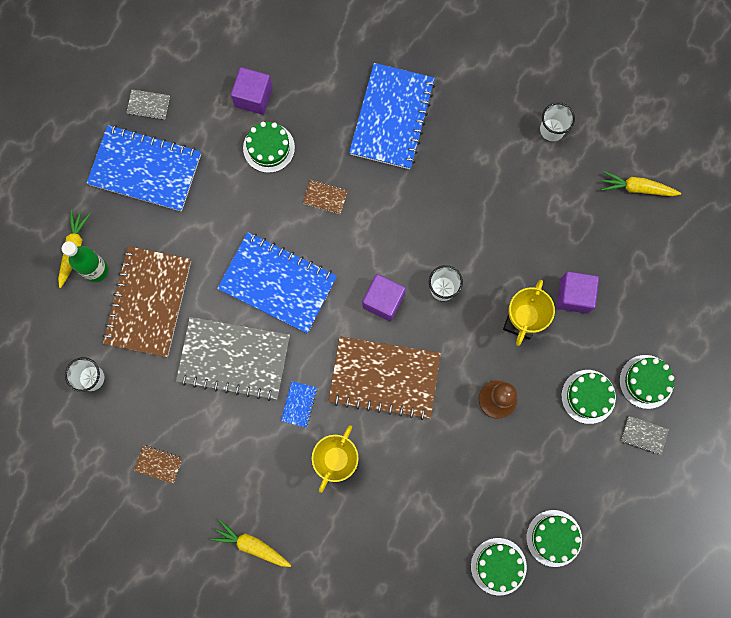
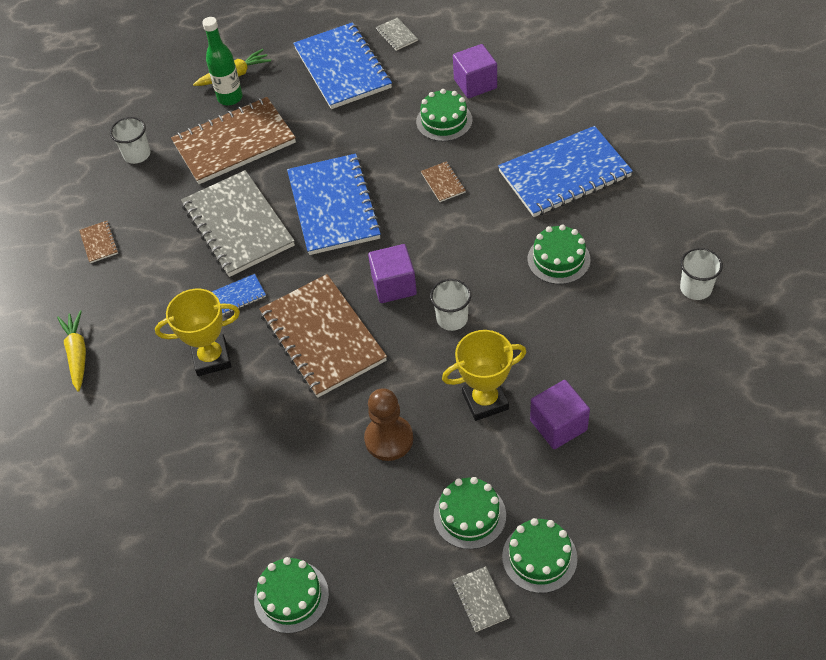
camera: 55 degrees right, 25 degrees down
green cake [471,538,527,595] -> green cake moved to [528,225,590,284]
yellow carrot [601,171,681,196] -> none

